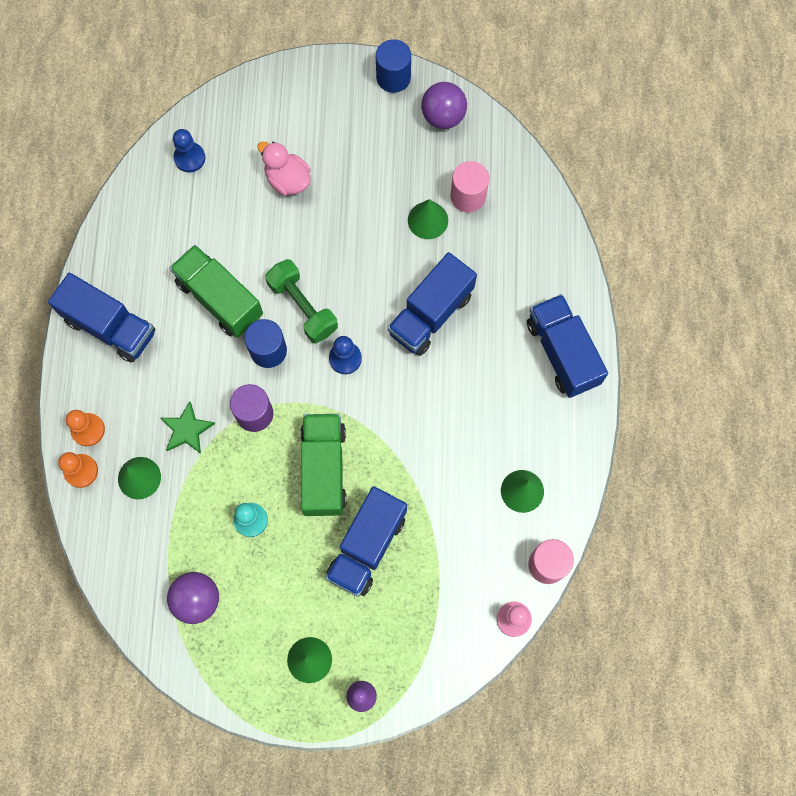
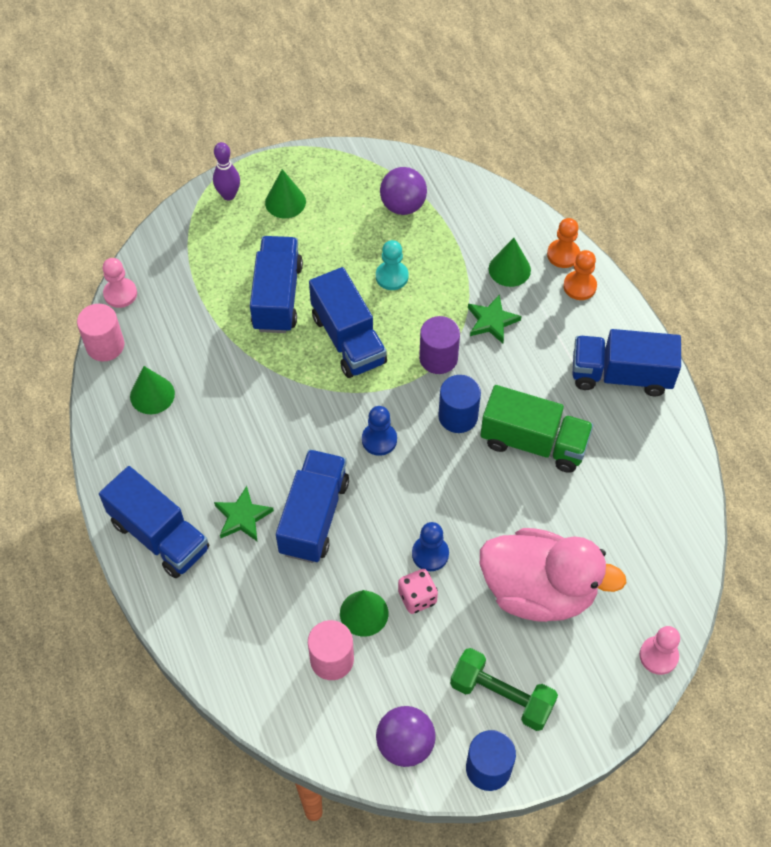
camera: 155 degrees right, 15 degrees down
blue pawn [173,129,205,173] -> blue pawn moved to [412,522,449,571]
pink duck [258,141,311,196] -> pink duck [480,528,627,622], size x1.85
green dumbbell [265,259,338,343] -> green dumbbell moved to [450,648,558,731]
green truck [300,414,347,516] -> blue truck [309,267,387,378]
none -> green star [214,486,274,541]
none -> pink dice [398,569,438,614]
none -> pink pawn [640,626,680,675]

